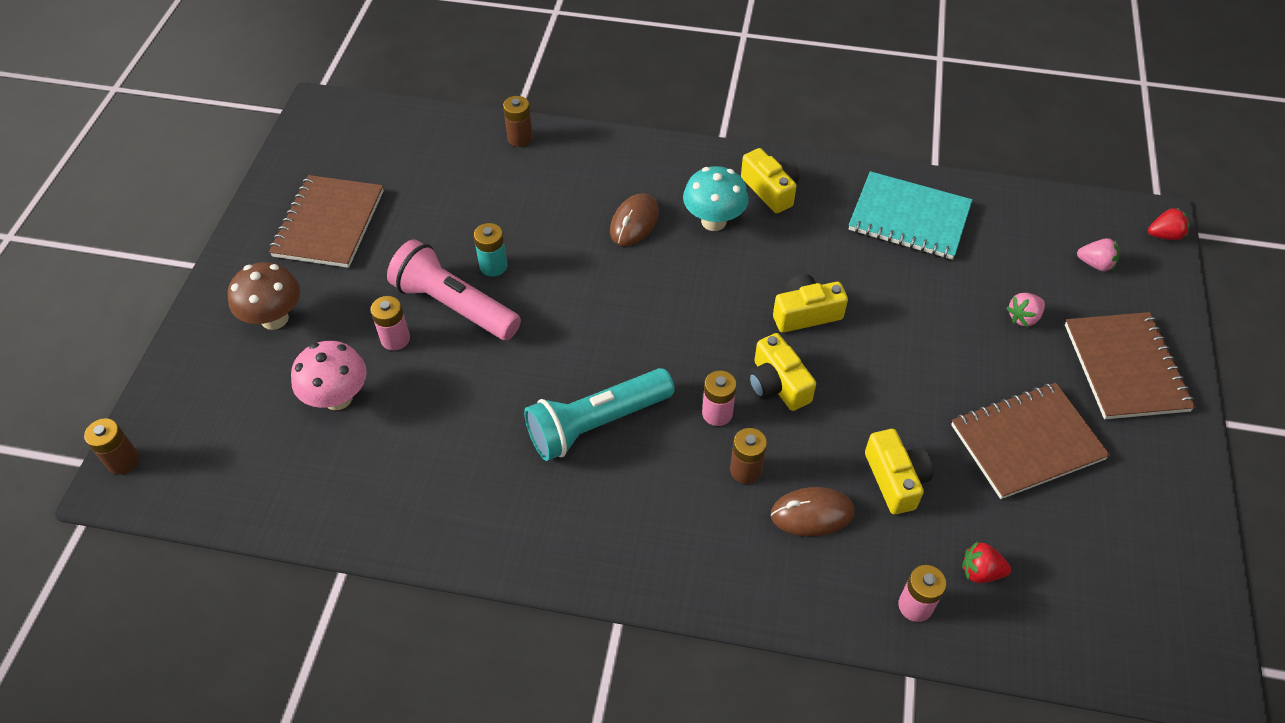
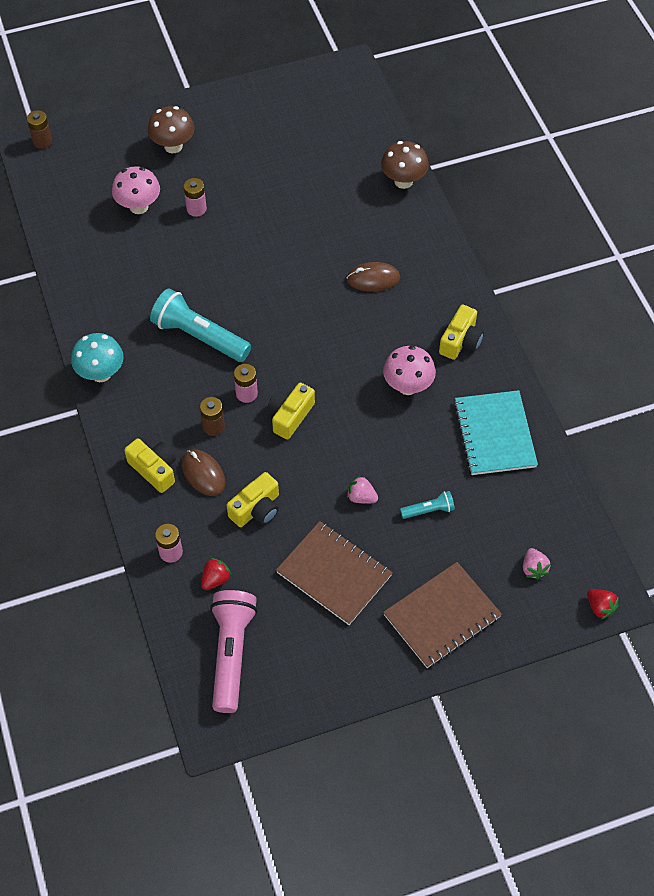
camera: 60 degrees right, 5 degrees up
brown notebook [269,175,384,268] -> none
pink flashlight [387,239,521,340] -> pink flashlight moved to [210,590,258,713]
turquoise battery [474,223,507,277] -> none
brown battery [503,96,533,147] -> brown mushroom [381,141,429,189]
turquoise mushroom [683,166,749,231] -> turquoise mushroom moved to [71,333,124,382]
yellow camera [773,274,848,333] -> yellow camera moved to [124,439,176,493]
red strawberry [962,541,1011,583] -> red strawberry turned 60 degrees clockwise [201,558,231,590]
pink strawberry [1006,293,1045,327] -> pink strawberry moved to [347,476,378,504]
none -> pink mushroom [383,346,436,395]
none -> turquoise flashlight [400,491,455,519]

